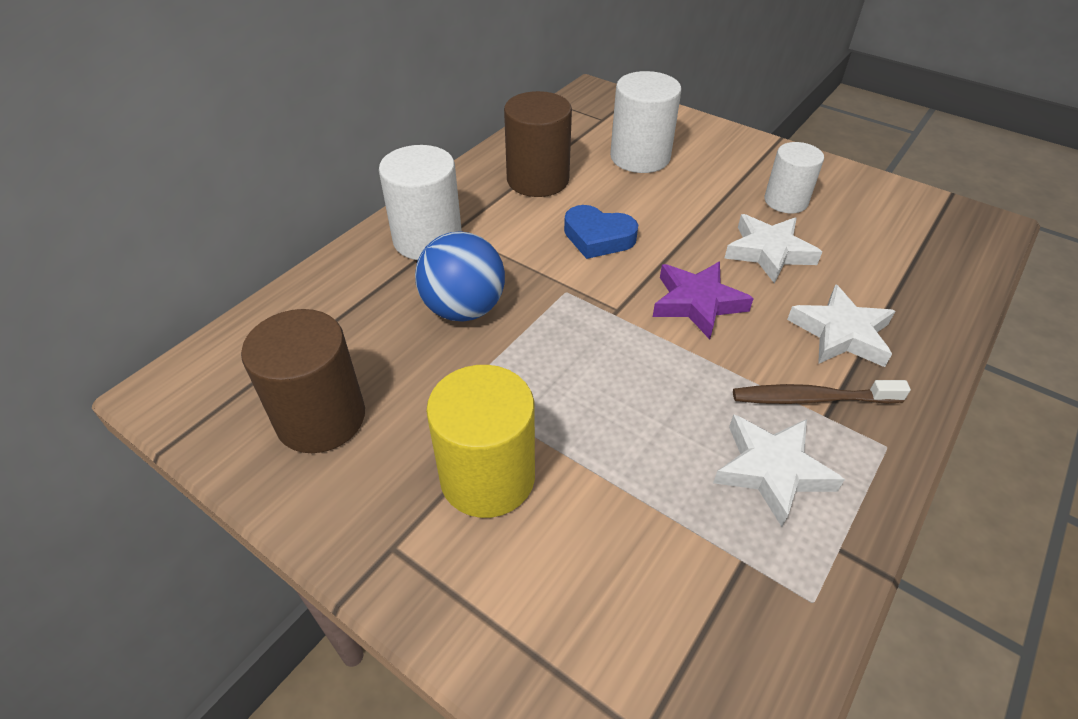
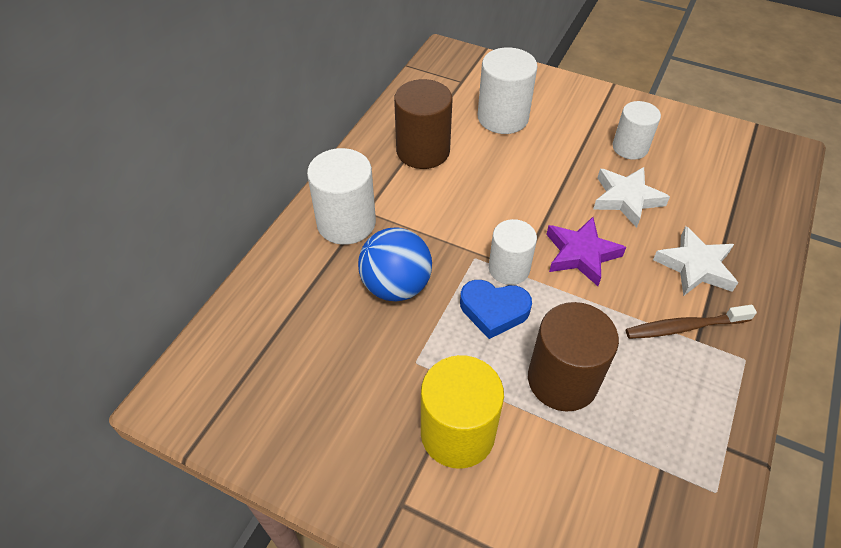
camera: 10 degrees left, 5 degrees up
brown cylinder [241,309,365,453] -> brown cylinder moved to [528,302,619,412]
blue heart [564,205,638,259] -> blue heart moved to [460,280,532,339]
white star [713,414,845,527] -> none
none -> white cylinder [489,219,537,285]

